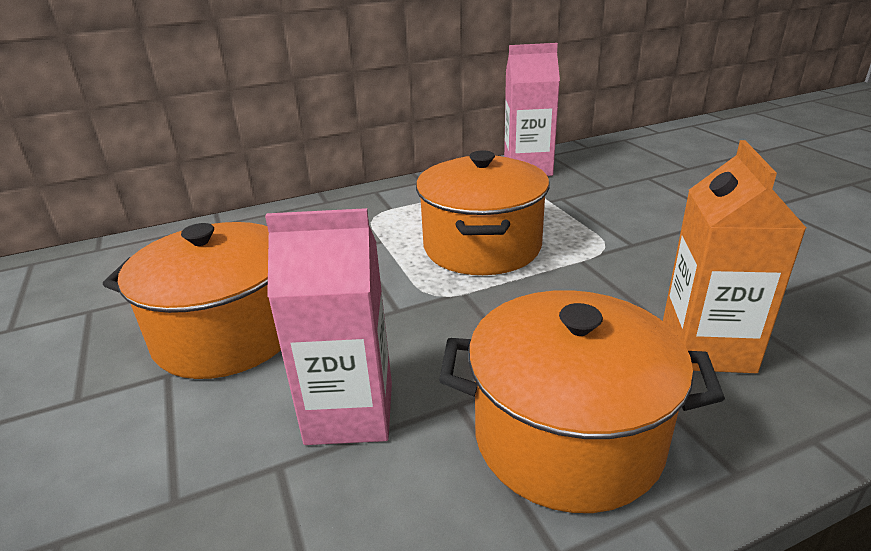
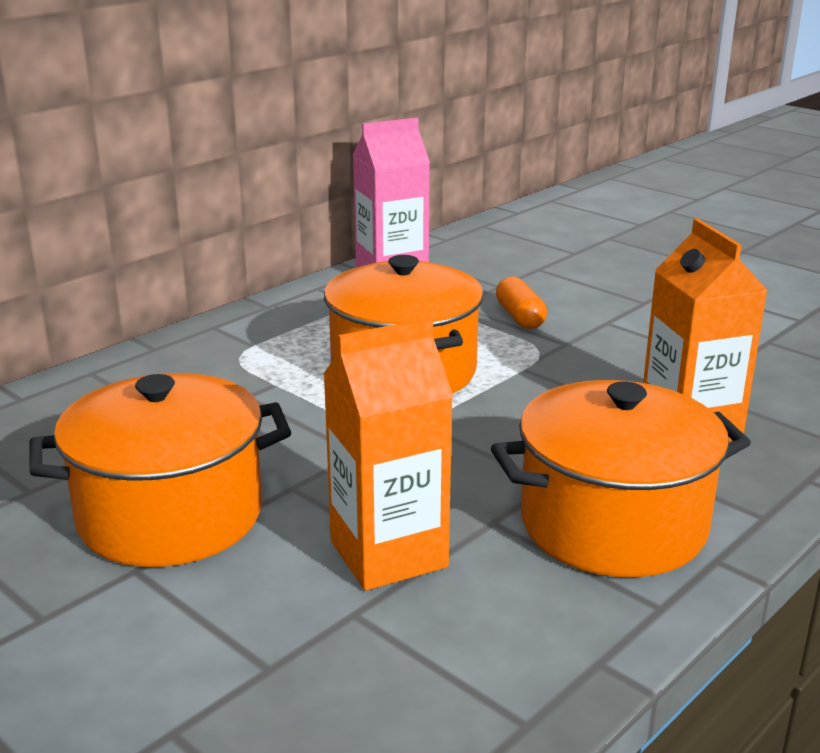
camera: 25 degrees left, 5 degrees down
pink carton [265,208,392,445] -> orange carton [323,318,453,591]
none -> orange capsule [496,276,547,329]

